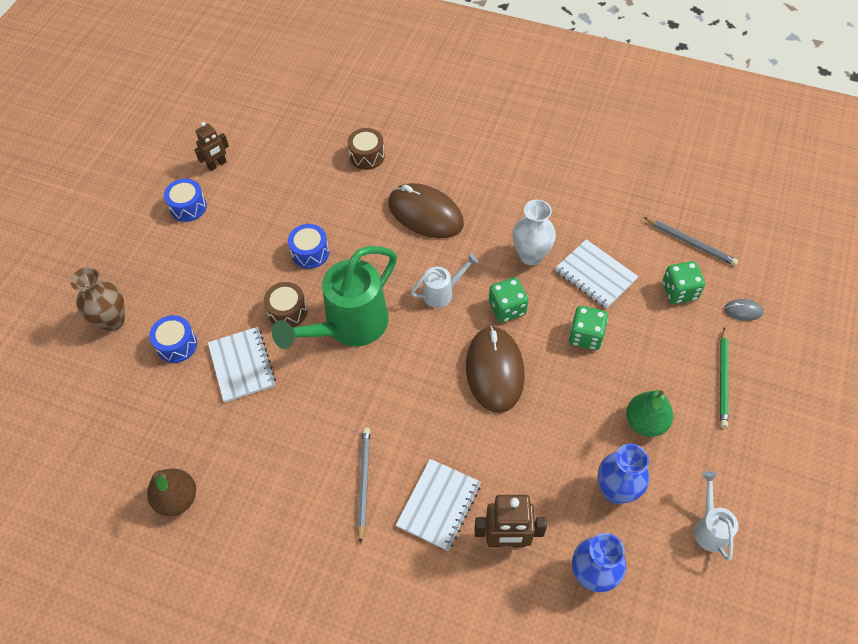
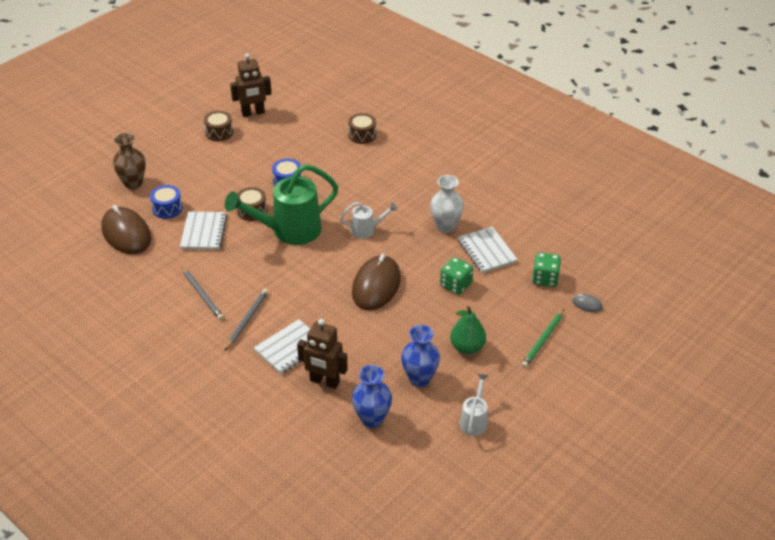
camera: 20 degrees right, 15 degrees down
brown pear [147,469,196,516] -> none
blue drum [164,179,207,222] -> brown drum [204,111,233,141]
brown robot [194,122,229,171] -> brown robot [230,53,272,117], size x1.54
brown mouse [388,183,464,238] -> brown mouse moved to [101,205,151,254]
green dice [489,278,529,323] -> none
grey pencil [643,217,738,266] -> grey pencil moved to [182,267,224,320]

